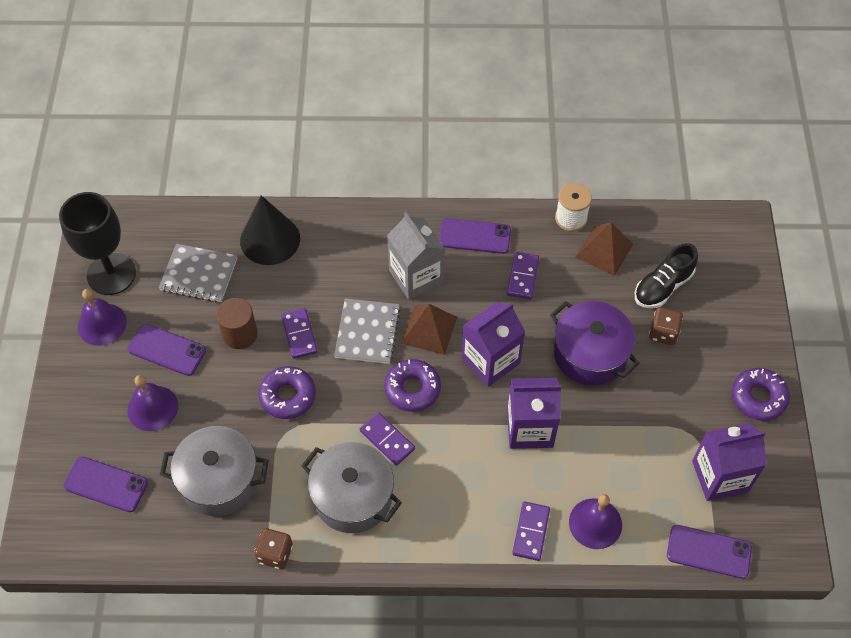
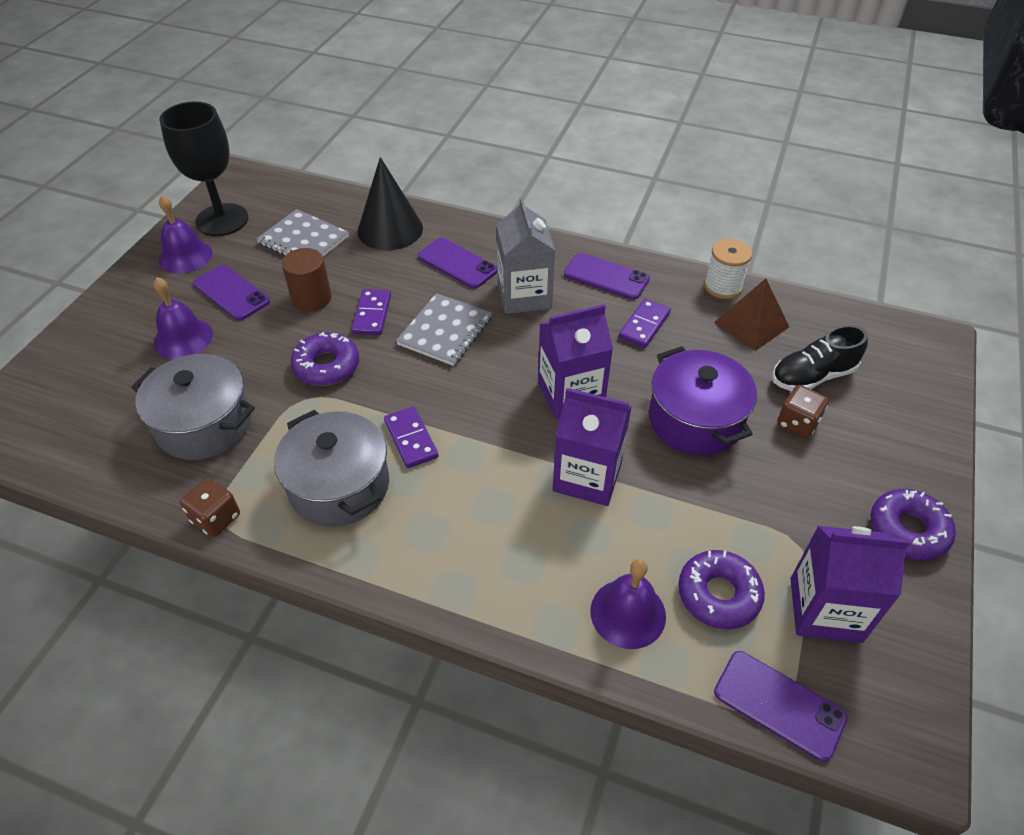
camera: 20 degrees right, 10 degrees down
purple phone [64,457,148,512] -> purple phone moved to [418,238,497,289]
purple donut [384,359,441,412] -> purple donut moved to [678,550,765,629]
brown pyramid [401,304,457,355] -> none
purple domino [512,501,550,561] -> none

